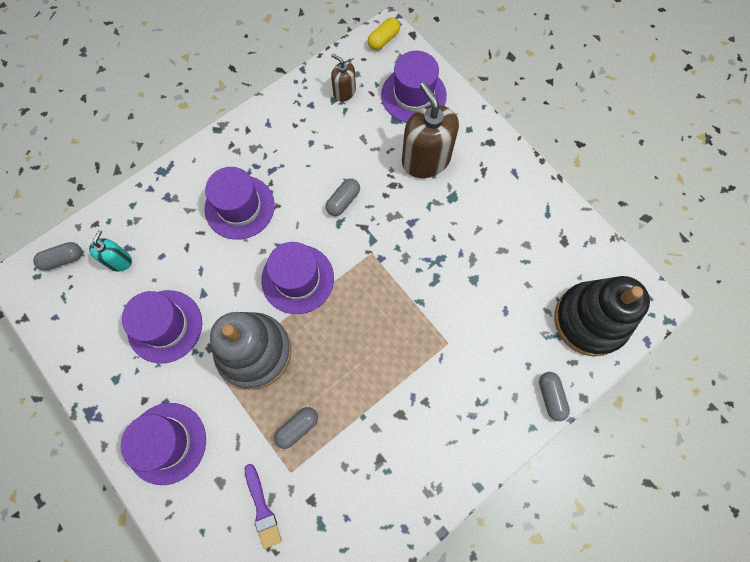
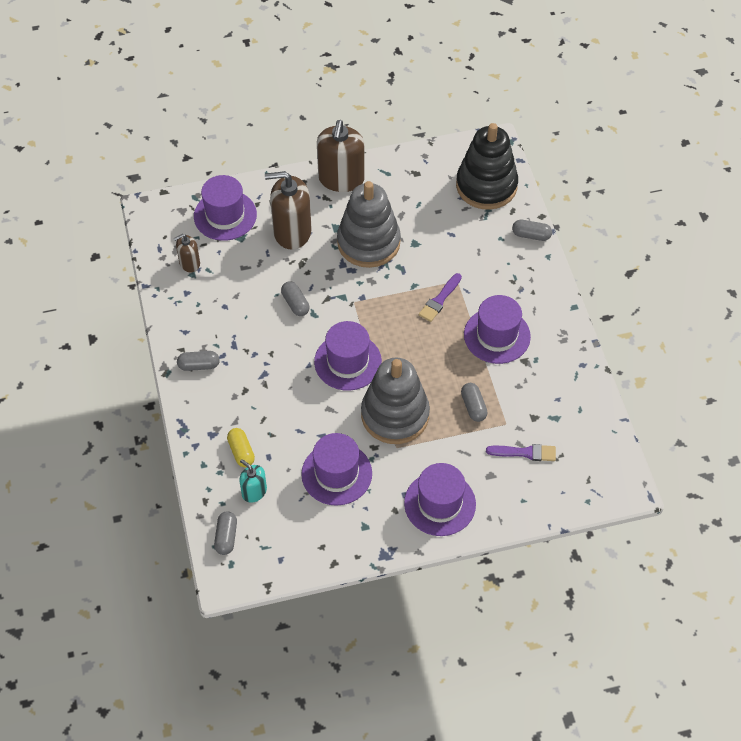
camera: 65 degrees left, 15 degrees down
purple hat [204,167,275,240] -> purple hat moved to [464,295,531,364]
yellow capsule [368,17,400,50] -> yellow capsule moved to [227,428,255,467]
none -> grey capsule [177,351,220,371]
none -> brown soap dispenser [317,120,365,192]
none -> grey stacking toy [337,181,401,268]
none -> purple brush [419,273,462,322]

